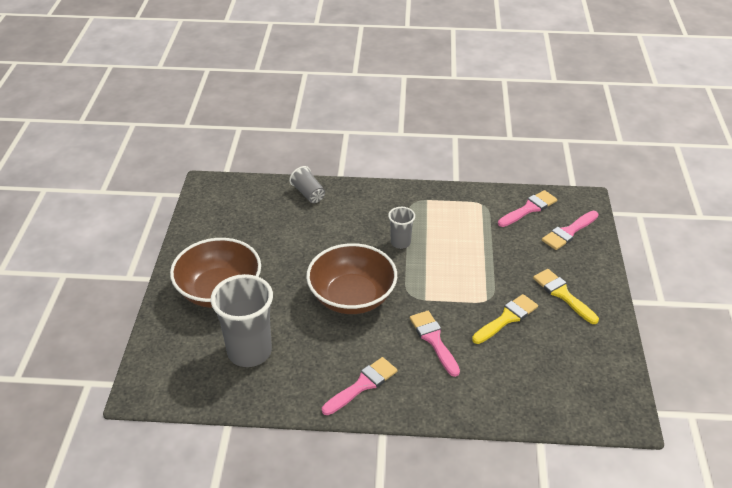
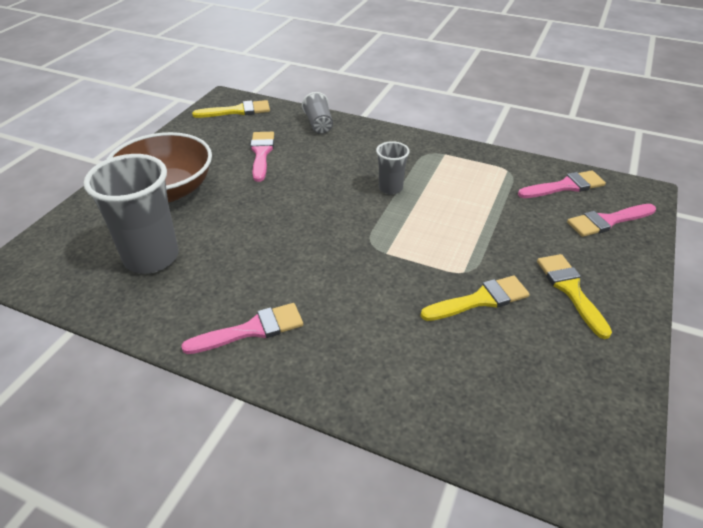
camera: 20 degrees right, 0 degrees up
brown bowl [306,243,397,314] -> none
pink brush [410,311,460,377] -> pink brush moved to [250,132,274,182]
none -> yellow brush [192,100,270,118]

